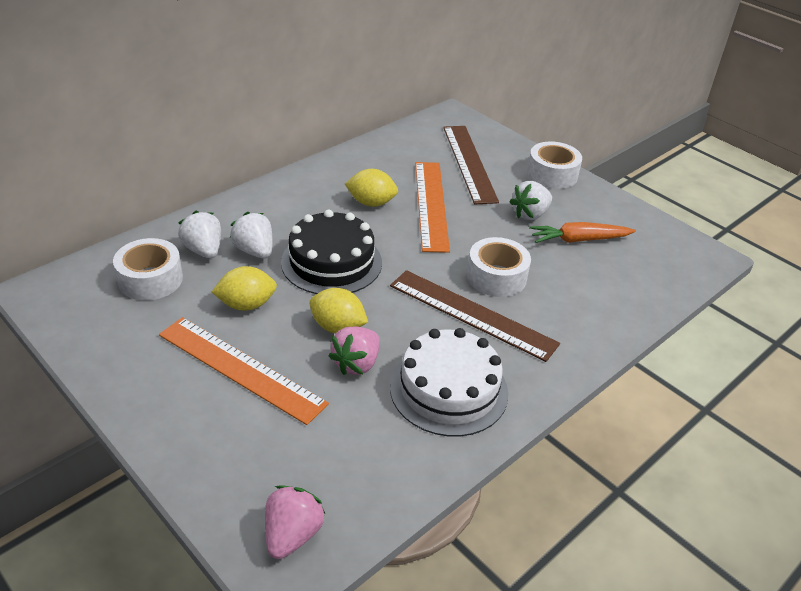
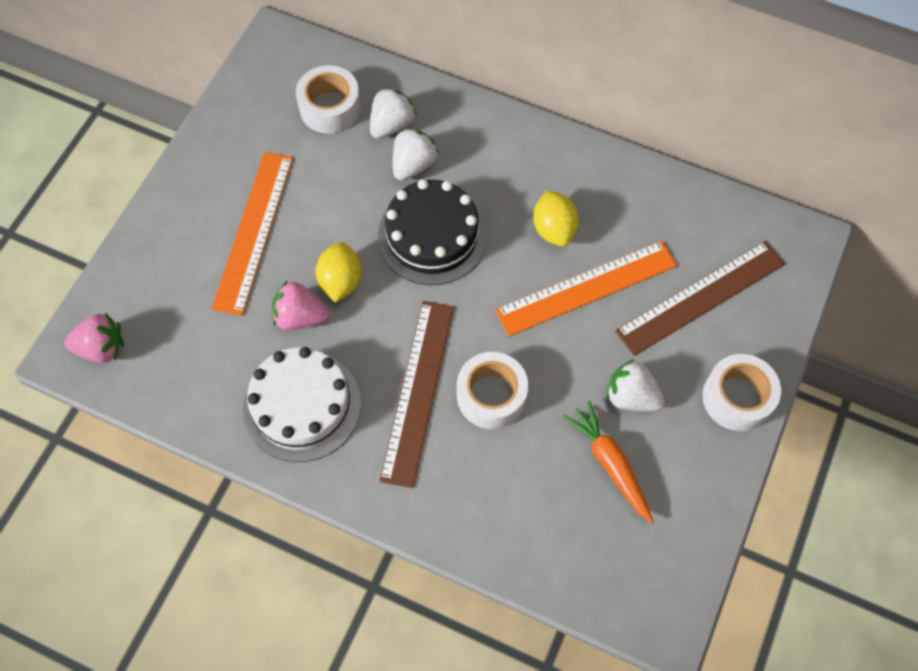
camera: 70 degrees right, 25 degrees up
yellow lemon [212,266,277,311] -> none

